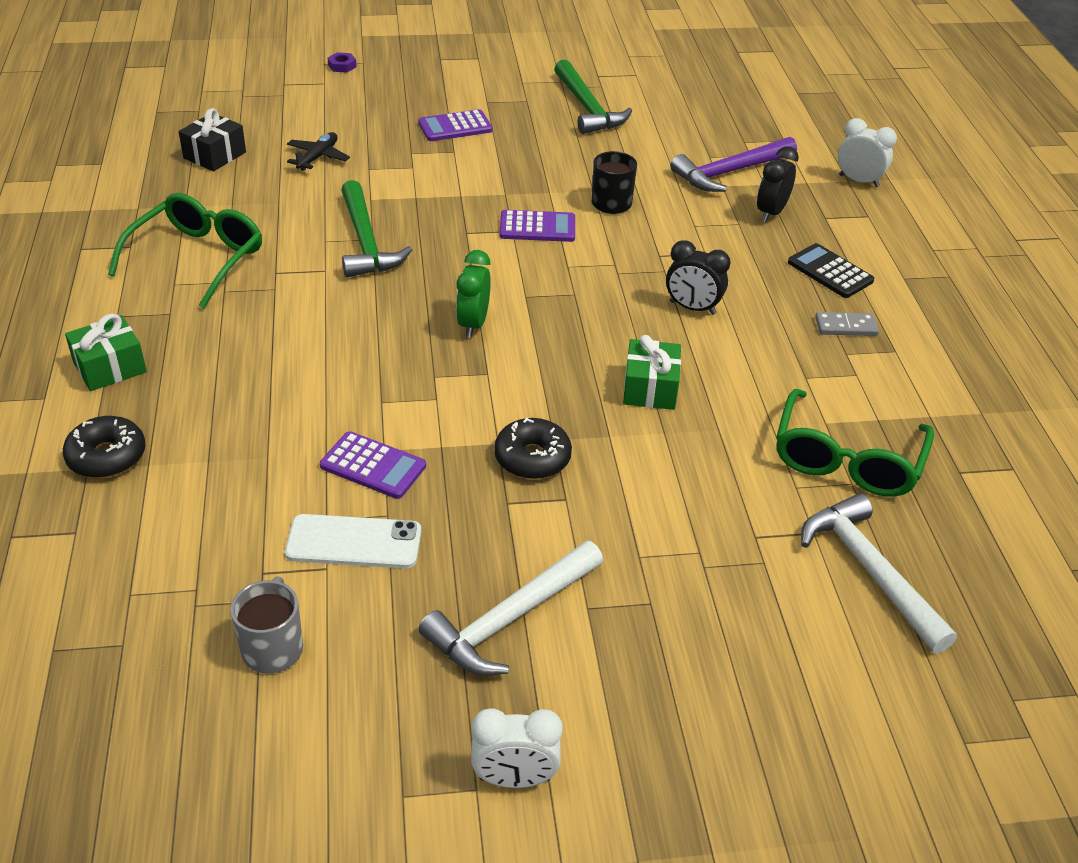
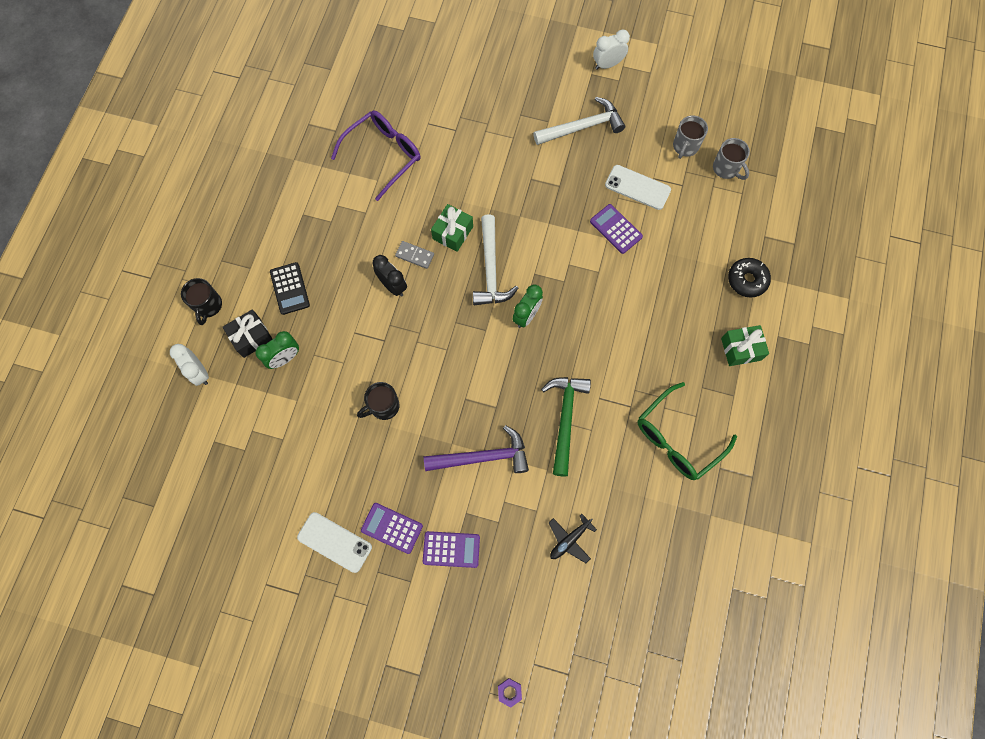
camera: 155 degrees left, 30 degrees up
black gift [179,108,246,171] -> black gift moved to [222,309,272,358]
white clock [471,708,563,788] -> white clock turned 45 degrees counterclockwise [593,29,630,70]
black donut [494,418,572,479] -> none
purple calculator [499,210,575,242] -> purple calculator moved to [361,503,423,554]
green hammer [554,59,632,134] -> white phone [297,512,372,573]
purple hammer [670,137,797,192] -> purple hammer moved to [424,425,529,473]
black clock [757,146,799,222] -> green clock [255,331,299,369]
green glasses [776,389,934,497] -> purple glasses [331,110,421,201]
white hammer [801,493,957,654] -> white hammer moved to [473,214,518,305]
grey domino [815,312,879,336] -> grey domino moved to [395,241,434,269]
none -> black mug [181,278,222,325]
none -> grey mug [713,138,750,180]

